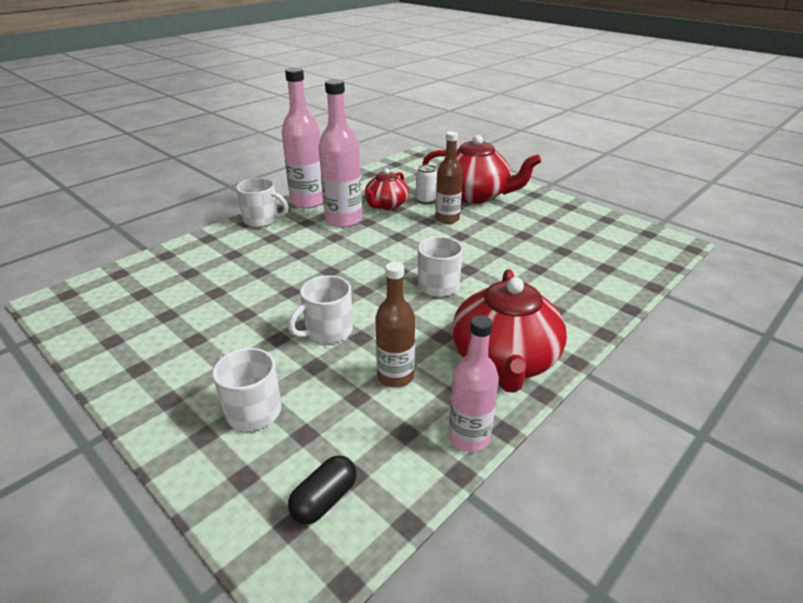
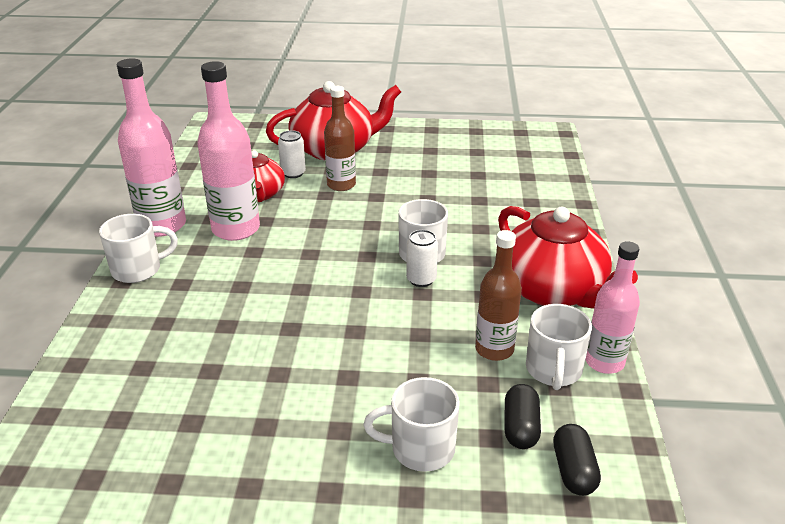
camera: 40 degrees left, 0 degrees up
white mug [288,275,353,344] -> white mug moved to [526,304,592,390]
none -> white can [406,230,438,287]
none -> black capsule [505,384,541,449]

